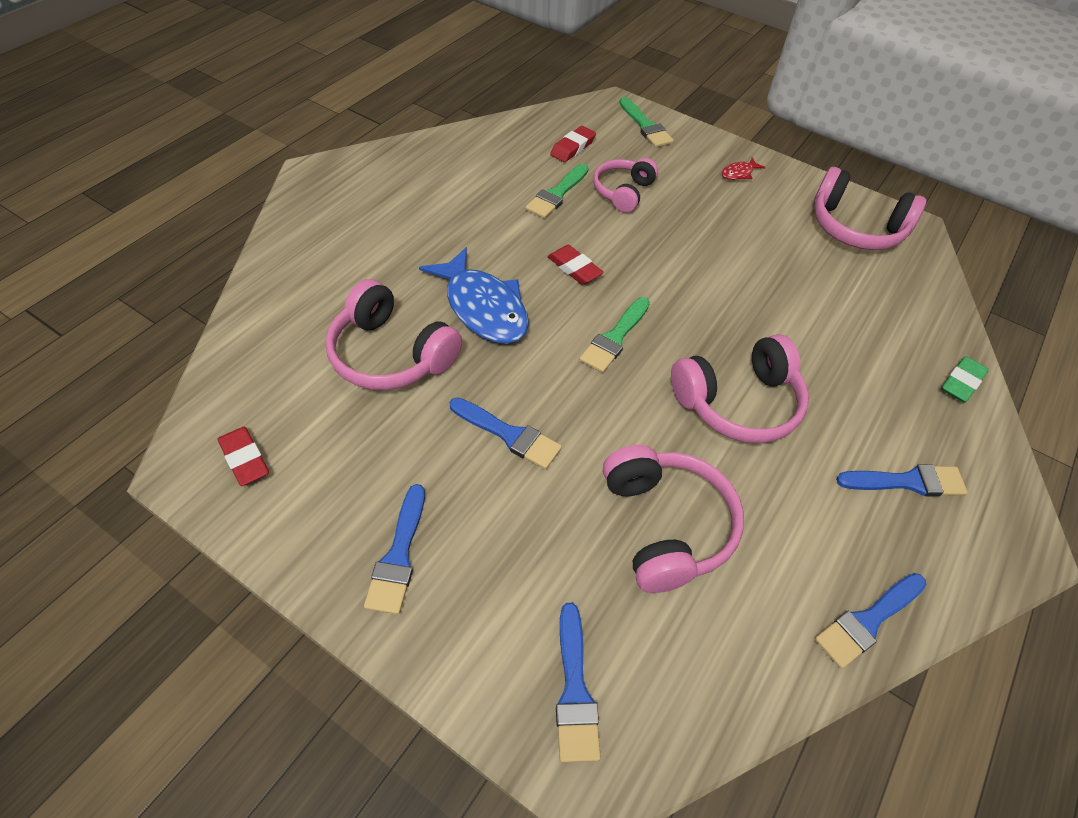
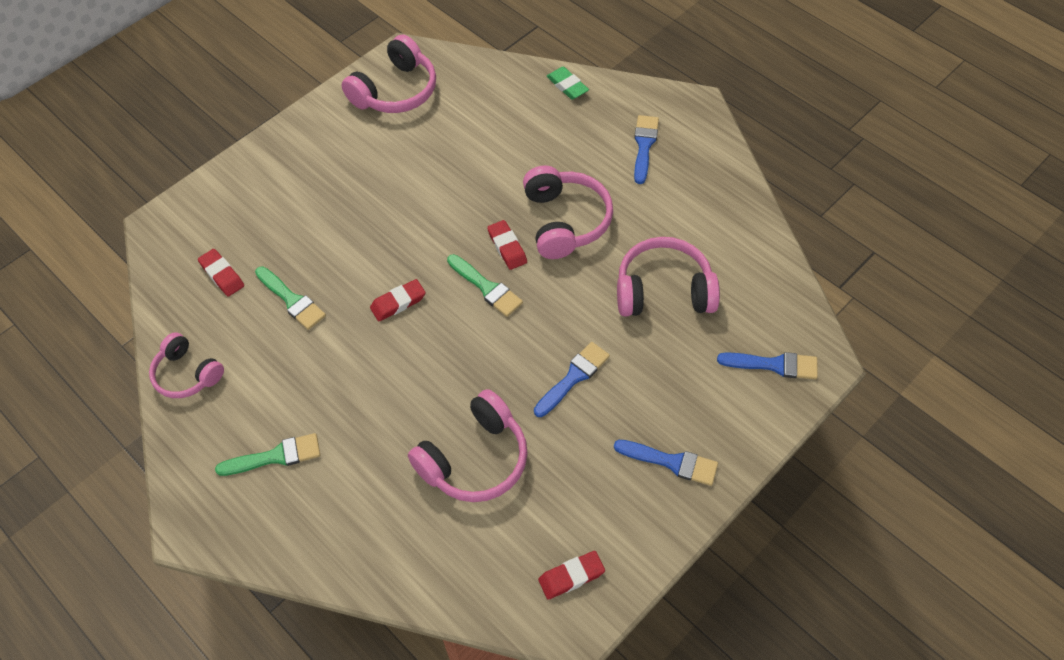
camera: 75 degrees left, 5 degrees up
blue fish [419,247,529,344] -> none
pink headphones [593,158,658,213] -> pink headphones moved to [149,332,224,398]
green brush [619,97,674,147] -> green brush moved to [215,433,320,476]
red fish [722,158,766,180] -> none
blue brush [815,573,927,669] -> none
none -> red eraser [487,220,527,270]

